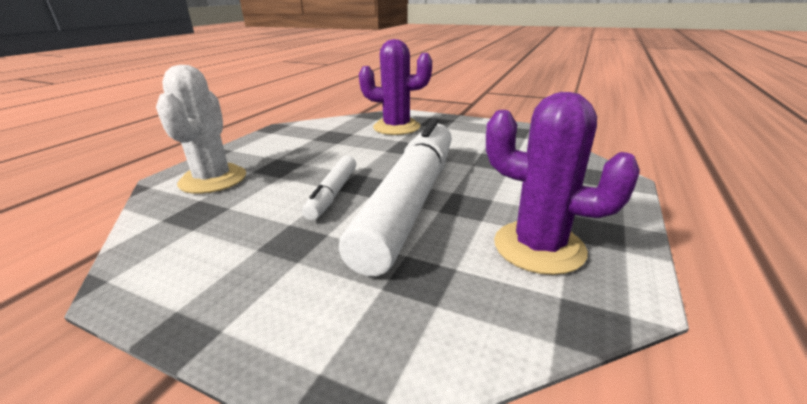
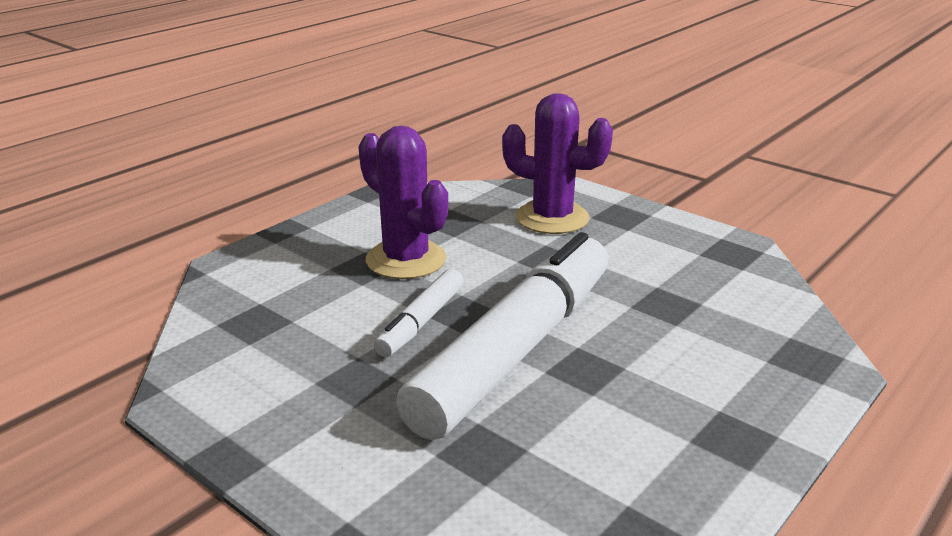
camera: 15 degrees right, 0 degrees up
white cactus [156,65,246,194] -> none
purple cactus [486,92,640,275] -> purple cactus moved to [358,126,448,279]

